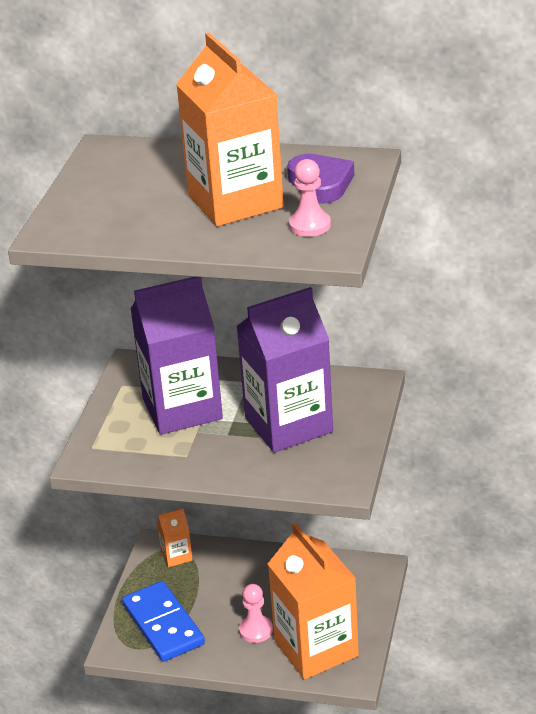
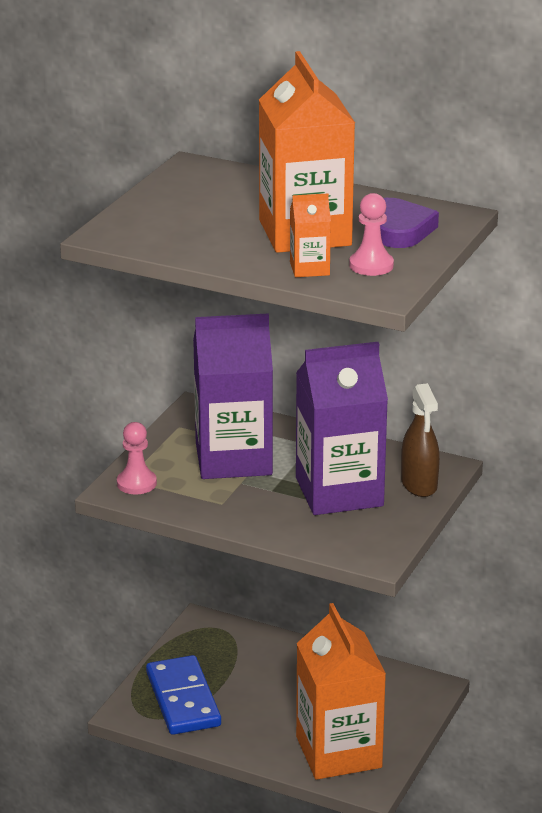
camera: 10 degrees right, 5 degrees down
orange carton [157,508,193,567] -> orange carton moved to [290,194,331,277]
pink pawn [239,584,273,643] -> pink pawn moved to [117,422,157,494]
none -> brown spray bottle [401,383,440,497]

